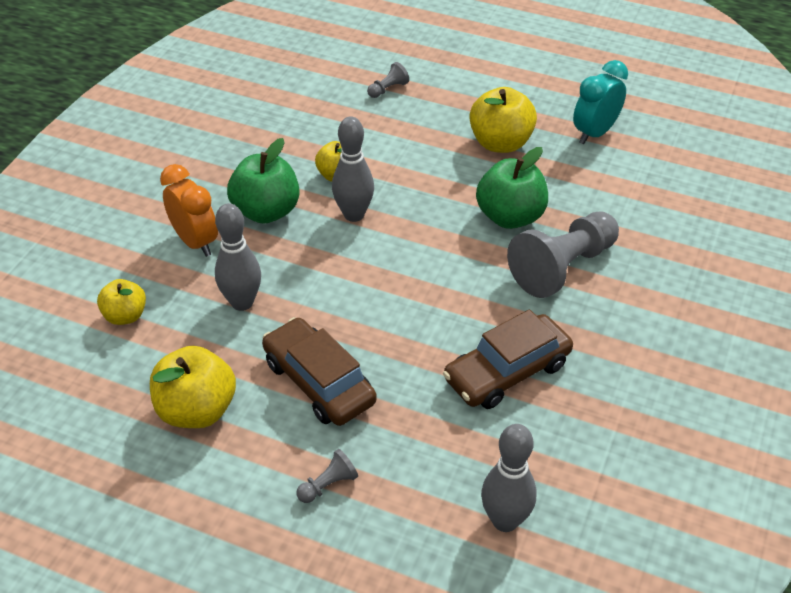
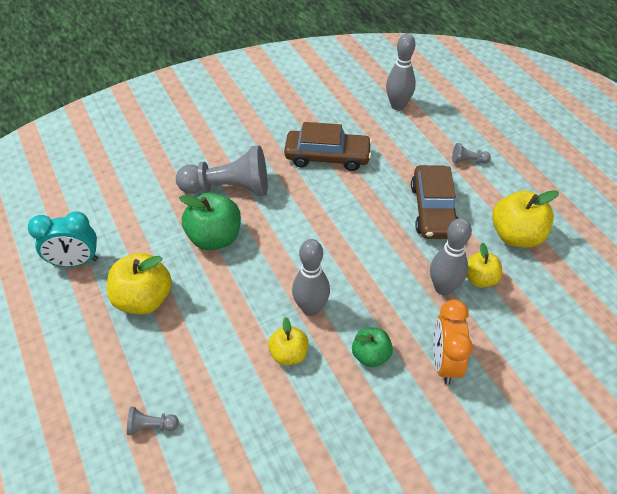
camera: 140 degrees left, 5 degrees up
yellow apple [97,279,146,325] -> yellow apple moved to [467,243,502,287]
green apple [227,138,299,224] -> green apple [352,328,393,367], size x0.61

